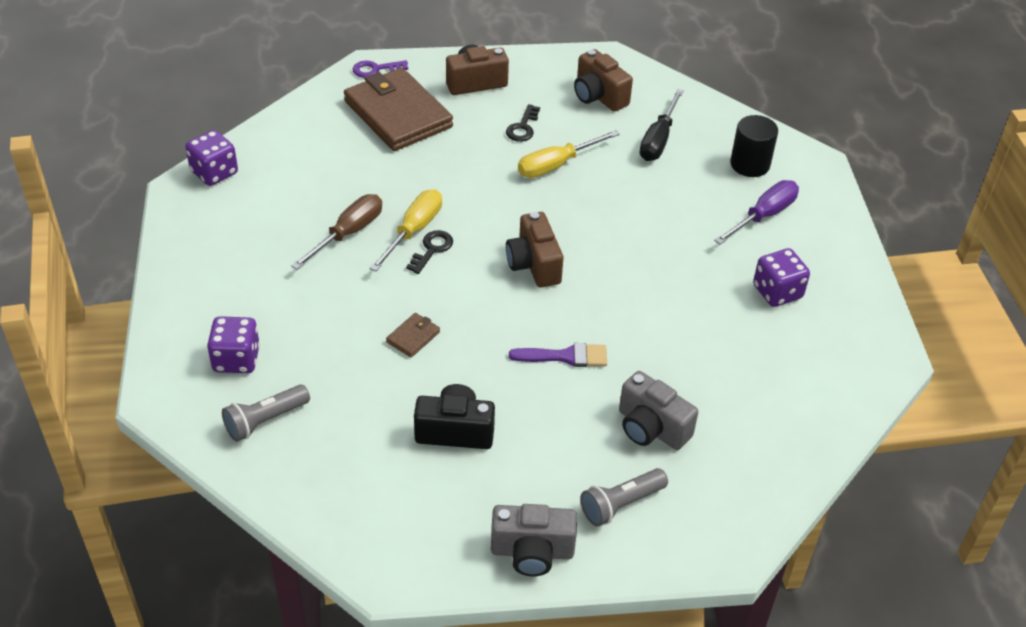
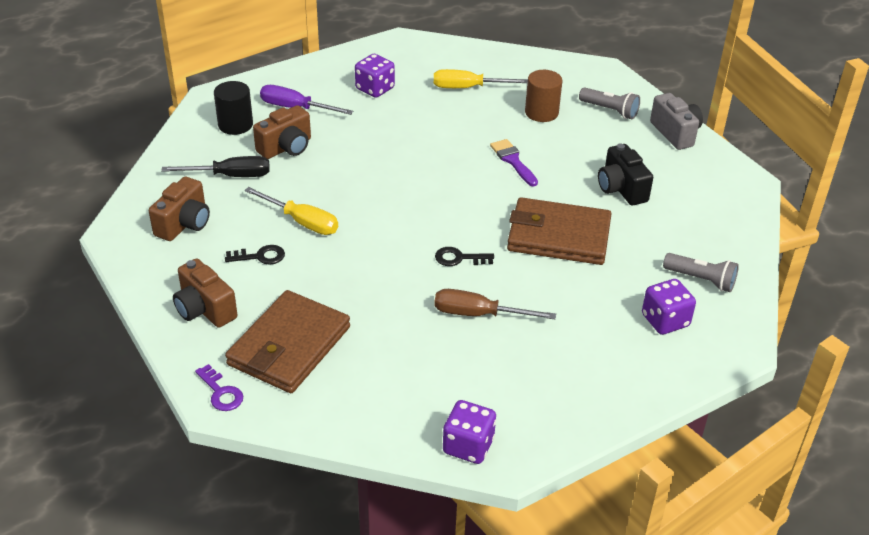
camera: 115 degrees left, 5 degrees down
yellow screwdriver [370,189,442,271] -> yellow screwdriver moved to [434,69,528,88]
brown wallet [386,313,440,358] -> brown wallet [507,197,611,265], size x2.50
brown camera [506,212,563,287] -> brown camera moved to [253,105,311,159]
grey camera [619,371,698,450] -> brown cylinder [525,70,563,122]

